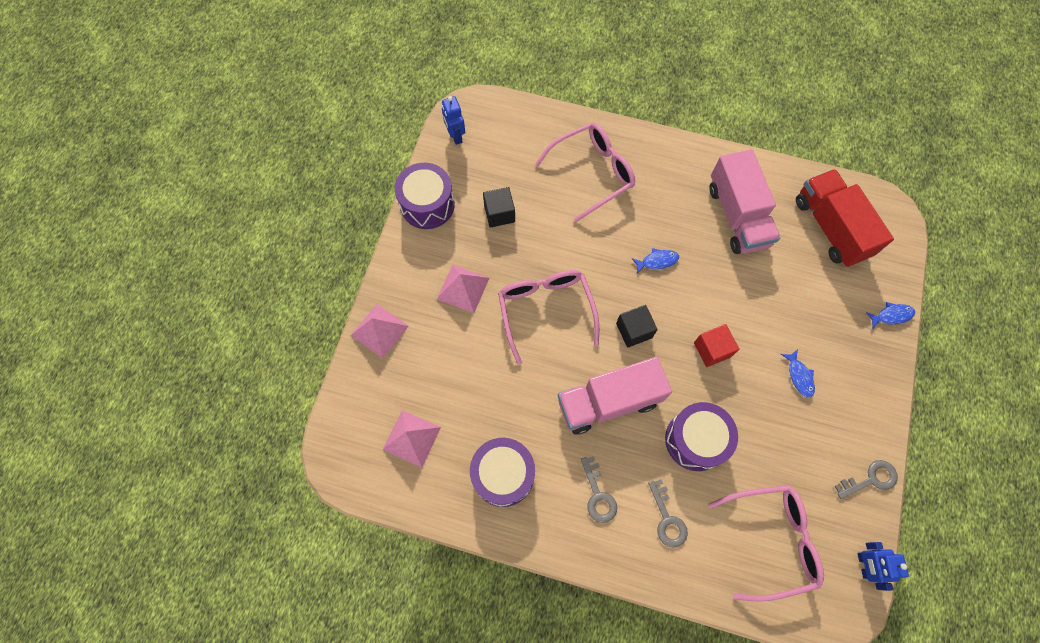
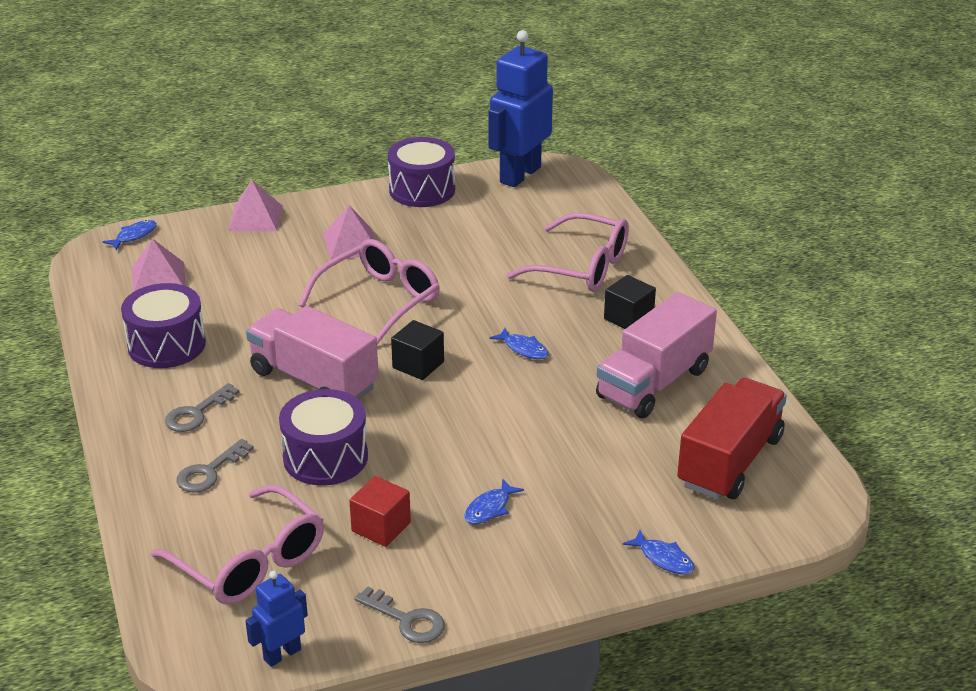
camera: 55 degrees right, 35 degrees down
blue robot [442,96,465,145] -> blue robot [488,30,553,187], size x2.04
black cube [483,187,515,228] -> black cube moved to [604,275,656,329]
red cube [694,324,739,367] -> red cube moved to [349,476,411,547]
none -> blue fish [103,220,157,250]

